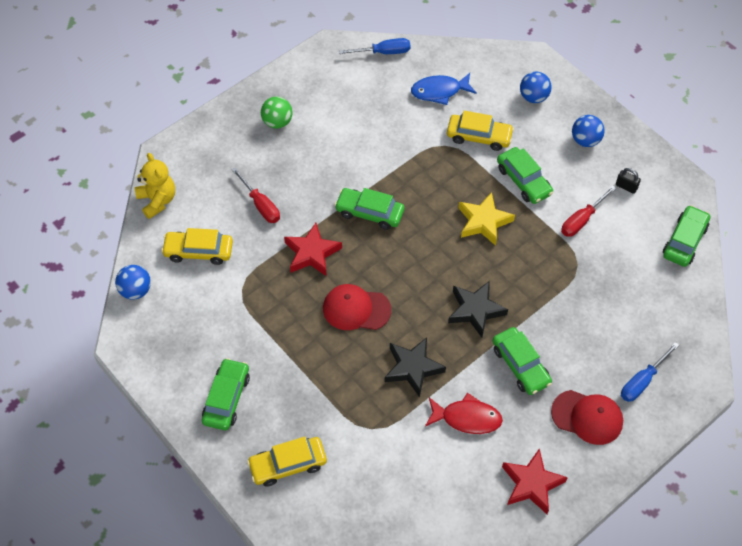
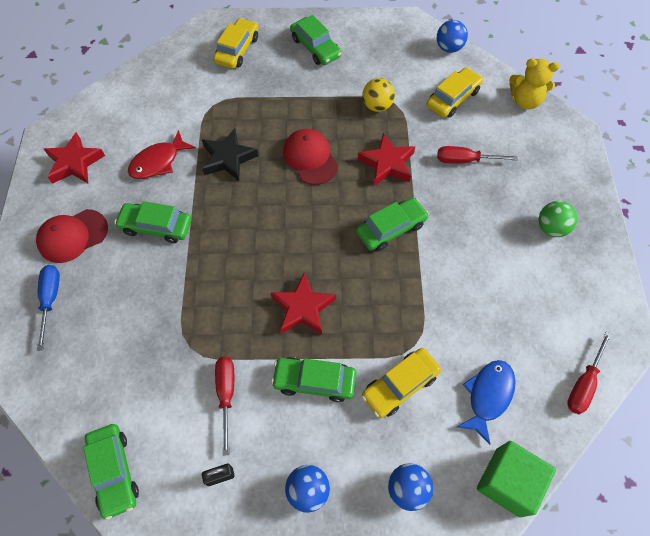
camera: 130 degrees right, 5 degrees up
red cap [323,284,391,330] -> red cap turned 75 degrees counterclockwise [283,129,338,185]
blue screwdriver [339,38,410,54] -> red screwdriver [567,331,612,414]
black star [448,281,508,337] -> none
yellow star [458,192,515,246] -> red star [271,272,336,335]
none -> yellow ball [362,78,395,112]
none -> green cube [477,441,556,518]

